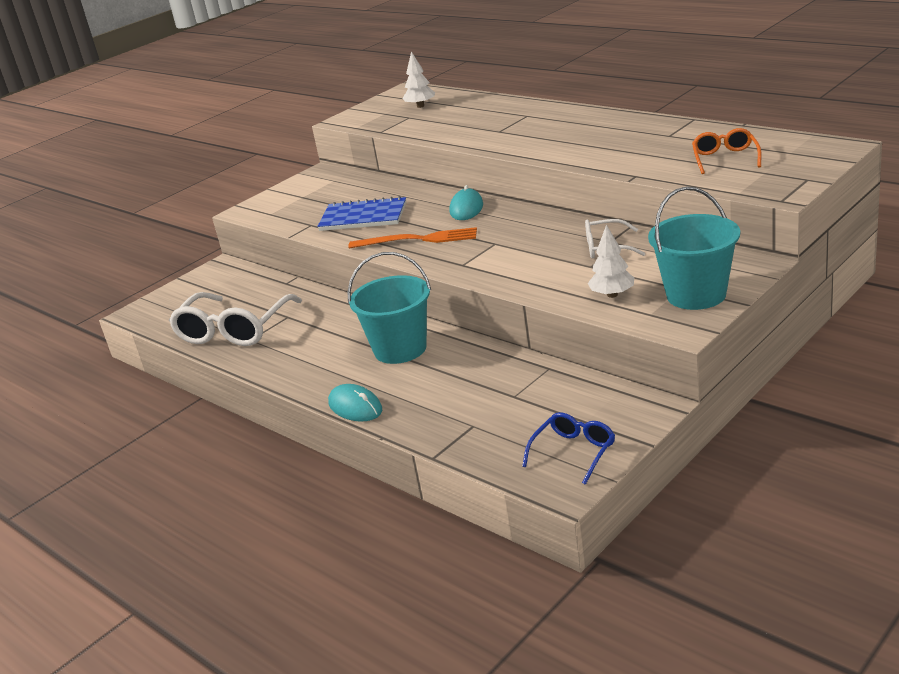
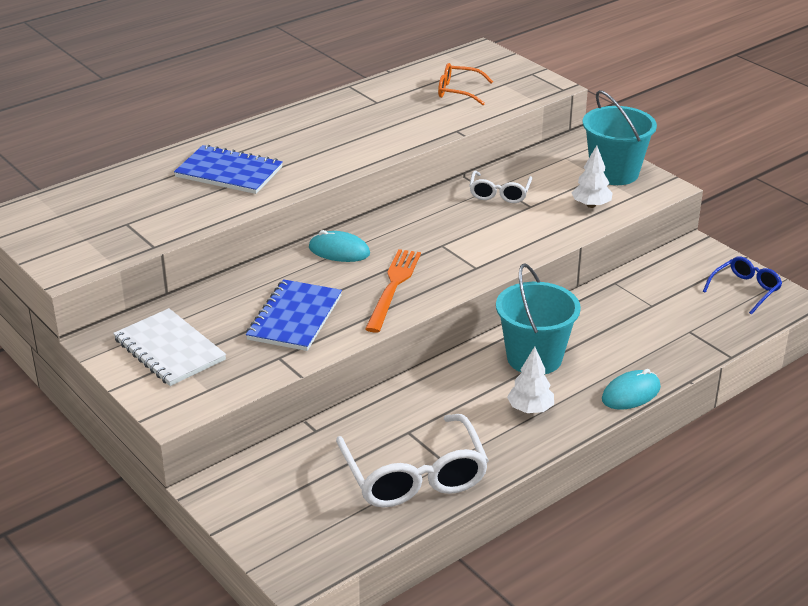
camera: 85 degrees left, 5 degrees up
white glasses [169,292,302,346] -> white glasses turned 45 degrees clockwise [336,414,489,507]
white tree [402,51,435,108] -> white tree moved to [507,346,554,413]
blue glasses [522,412,615,485] -> blue glasses turned 90 degrees clockwise [703,257,782,315]
none -> white notebook [113,308,226,386]
none -> blue notebook [174,145,283,194]

